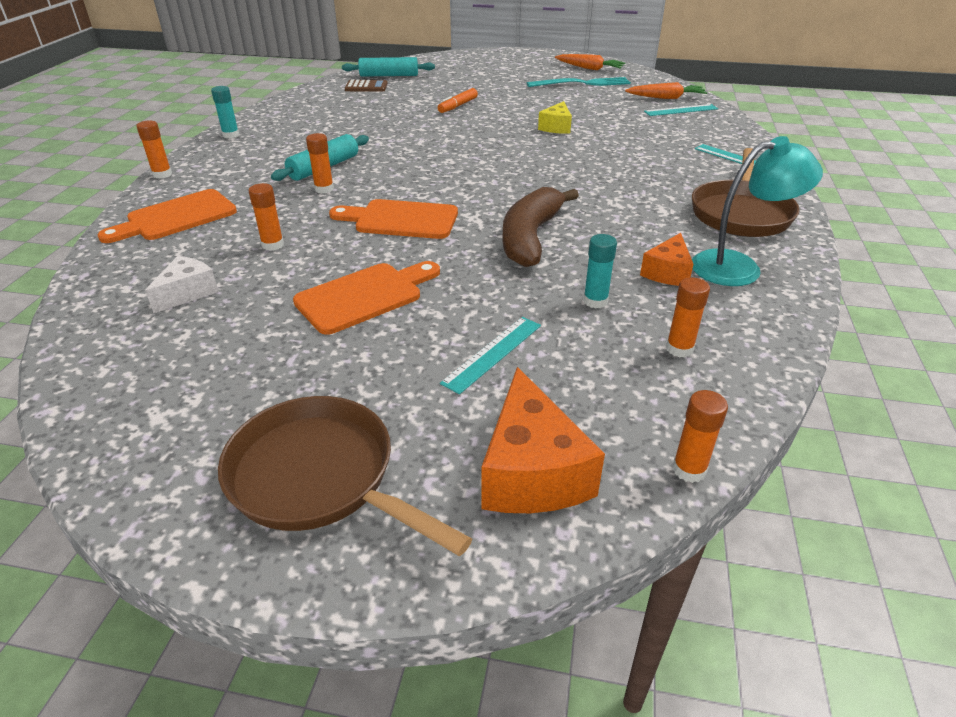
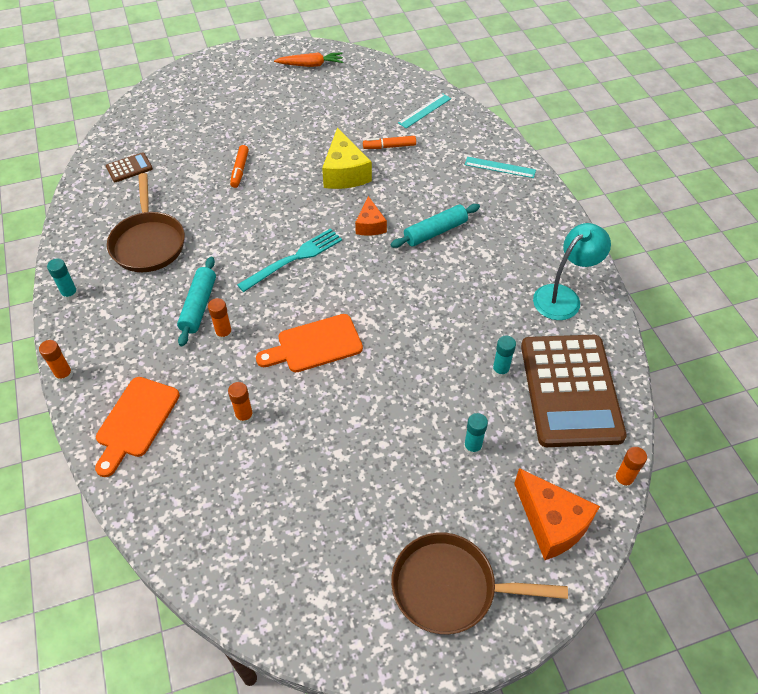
camera: 30 degrees left, 15 degrees up
white cheese [145,256,218,313] -> none
orange cutting board [293,261,440,335] -> none
turquoise rolling pin [342,57,435,77] -> turquoise rolling pin moved to [391,204,480,248]
turquoise ruler [440,317,541,394] -> turquoise glue stick [464,413,488,455]
brown banana [502,187,579,267] -> none
turquoise fork [527,77,631,87] -> turquoise fork moved to [237,228,342,292]
yellow cheese [538,101,572,134] -> yellow cheese [322,128,372,189], size x1.66
orange carrot [625,82,707,99] -> none
orange cheese [640,233,693,286] -> orange cheese moved to [355,196,387,236]
orange glue stick [666,277,710,357] -> brown calculator [521,335,626,447]
brown pan [692,148,800,237] -> brown pan moved to [107,173,185,272]
none -> orange marker [363,136,416,149]

